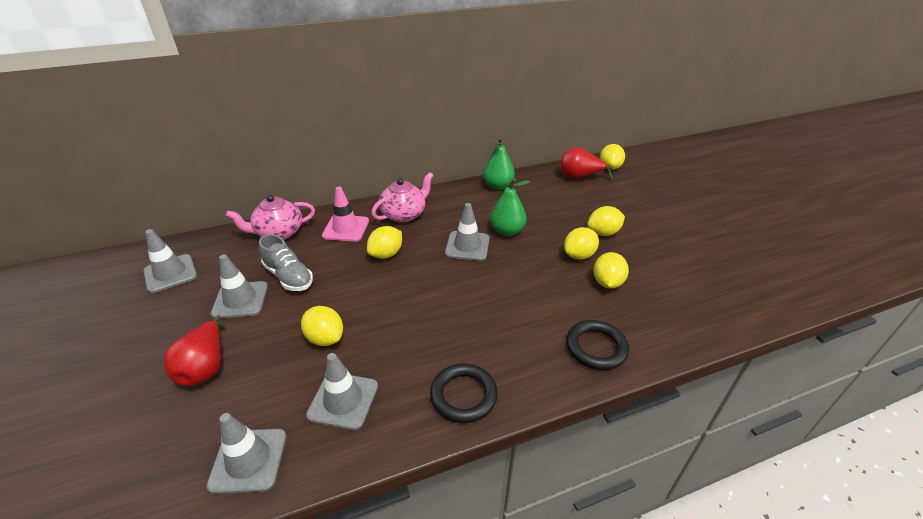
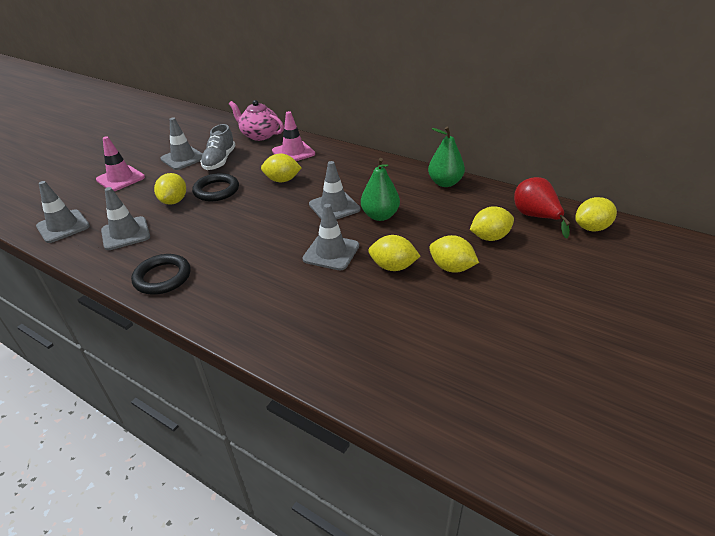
camera: 55 degrees right, 0 degrees up
grey traffic cone [143,229,197,293] -> grey traffic cone moved to [302,204,359,270]
red pear [164,315,225,386] -> pink traffic cone [96,136,145,191]
pink teapot [371,172,433,223] -> none
black ring [566,320,629,370] -> black ring moved to [192,173,239,201]
yellow lemon [593,252,629,289] -> yellow lemon moved to [470,206,514,241]

